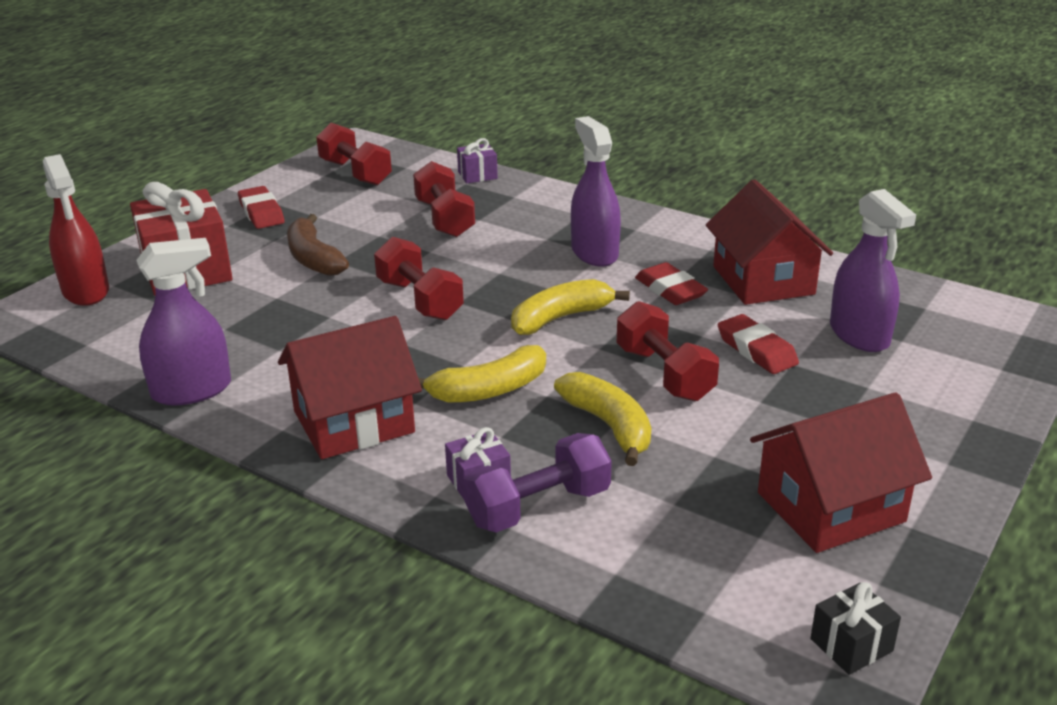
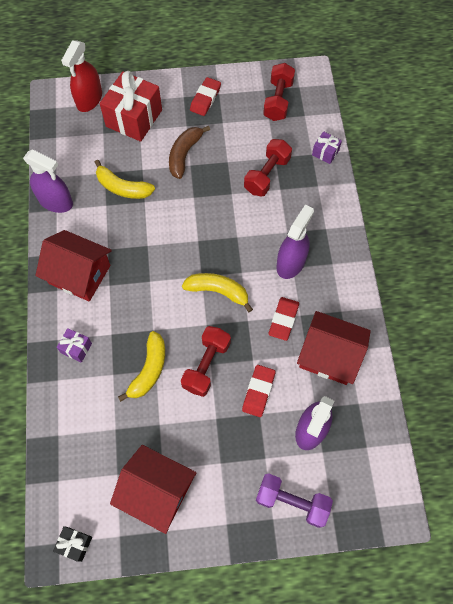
camera: 50 degrees right, 35 degrees up
red dumbbell [374,237,464,320] -> none
yellow banana [418,345,546,403] -> yellow banana moved to [95,160,155,199]
purple dumbbell [463,433,612,533] -> purple dumbbell moved to [256,474,333,528]
red house [706,179,833,305] -> red house turned 75 degrees clockwise [297,311,371,385]

